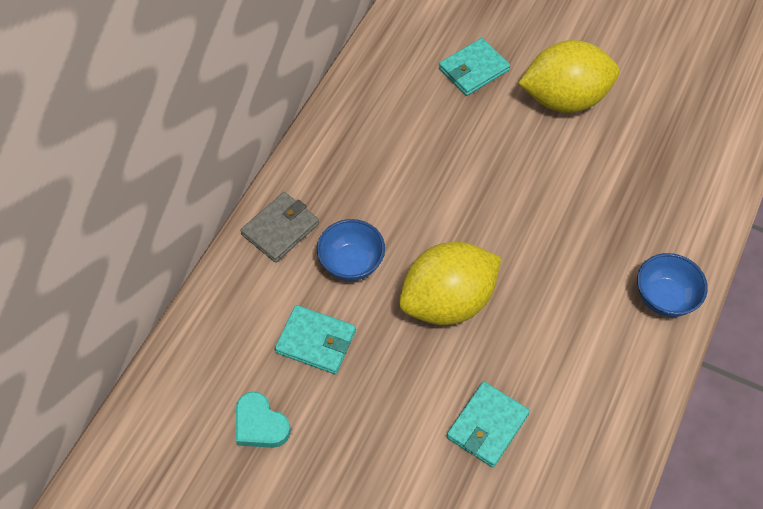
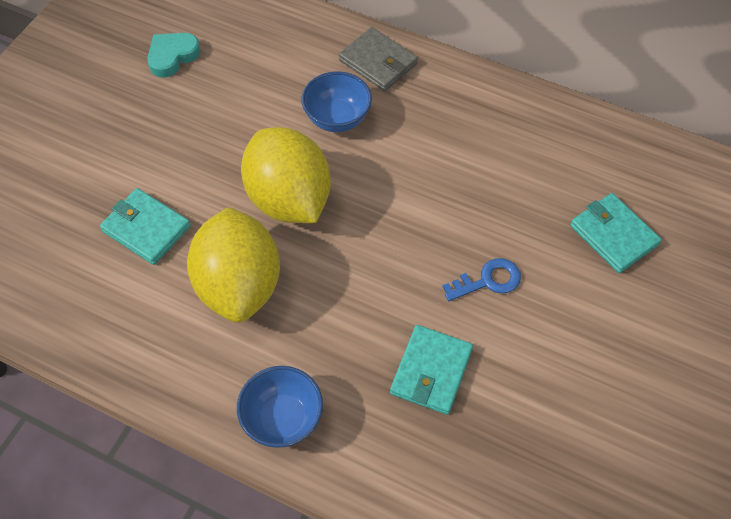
camera: 90 degrees right, 0 degrees up
turquoise wallet [275,305,356,374] -> turquoise wallet moved to [390,325,473,415]
yellow lemon [518,40,620,113] -> yellow lemon moved to [187,207,280,323]
none -> blue key [443,258,521,301]

